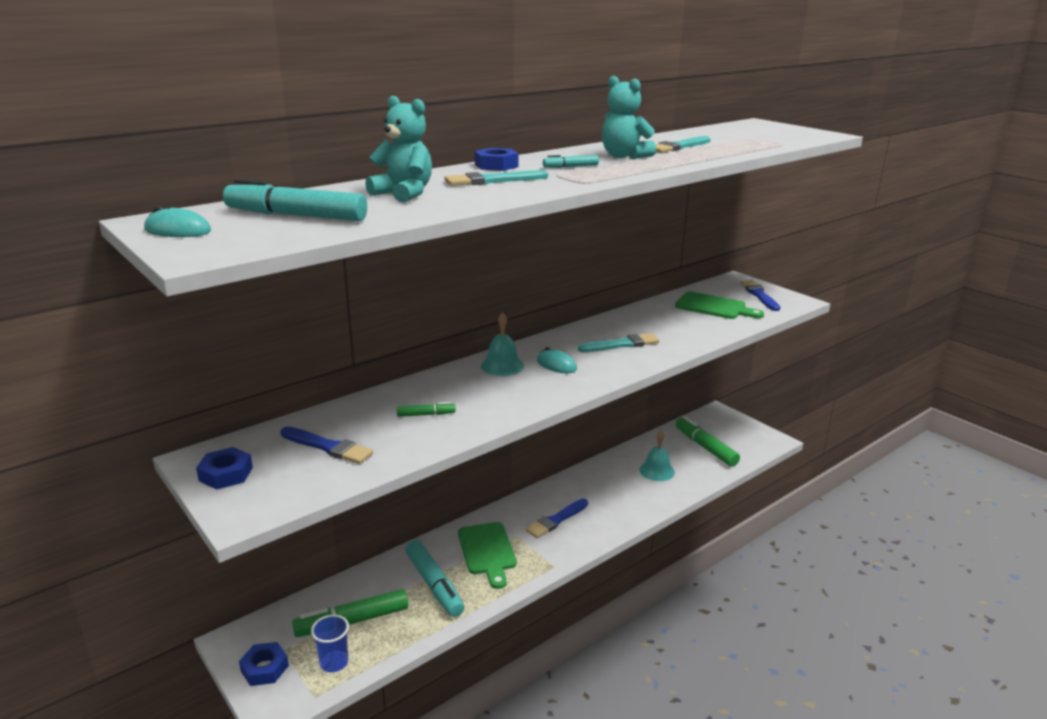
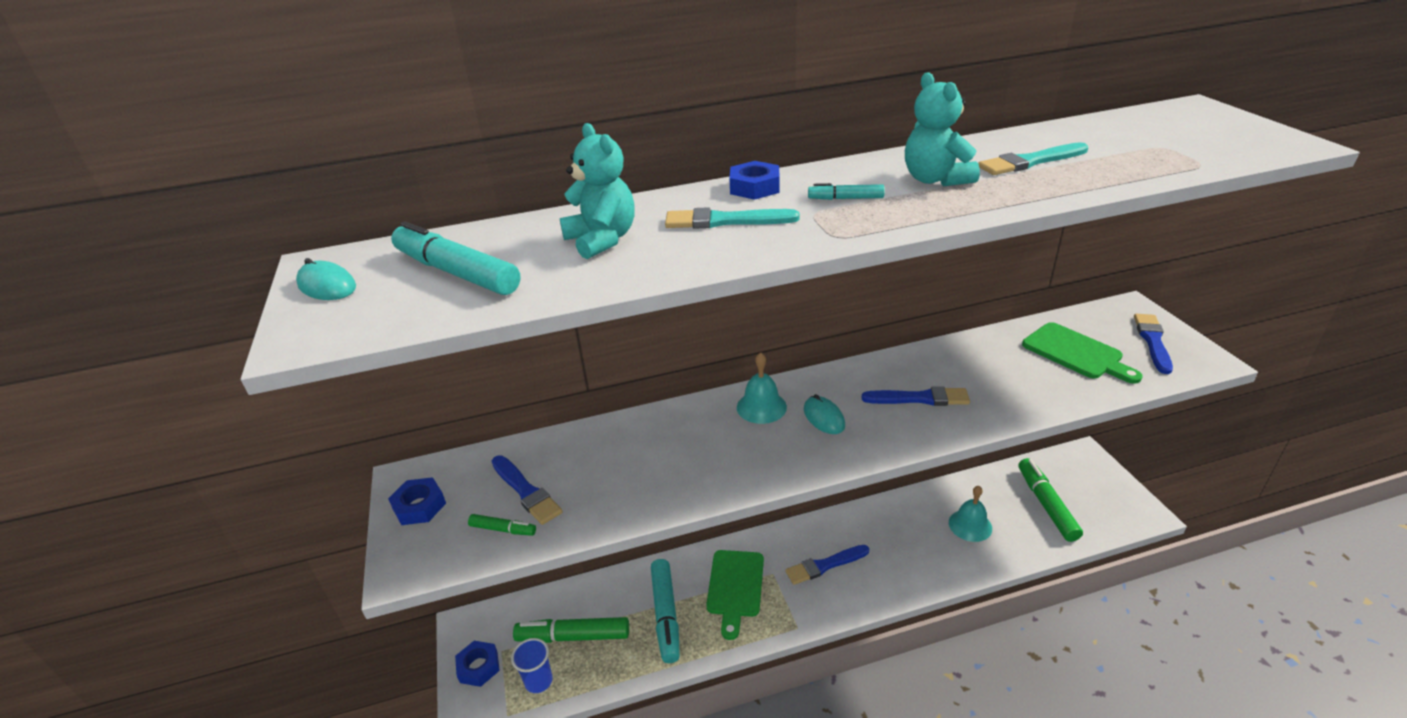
camera: 25 degrees right, 10 degrees up
green marker [397,402,456,417] -> green marker moved to [468,514,536,536]
turquoise brush [578,333,659,352] -> blue brush [862,386,970,406]

